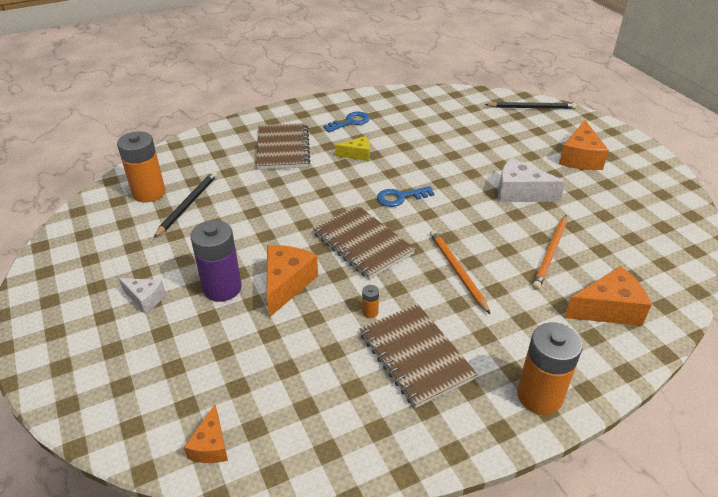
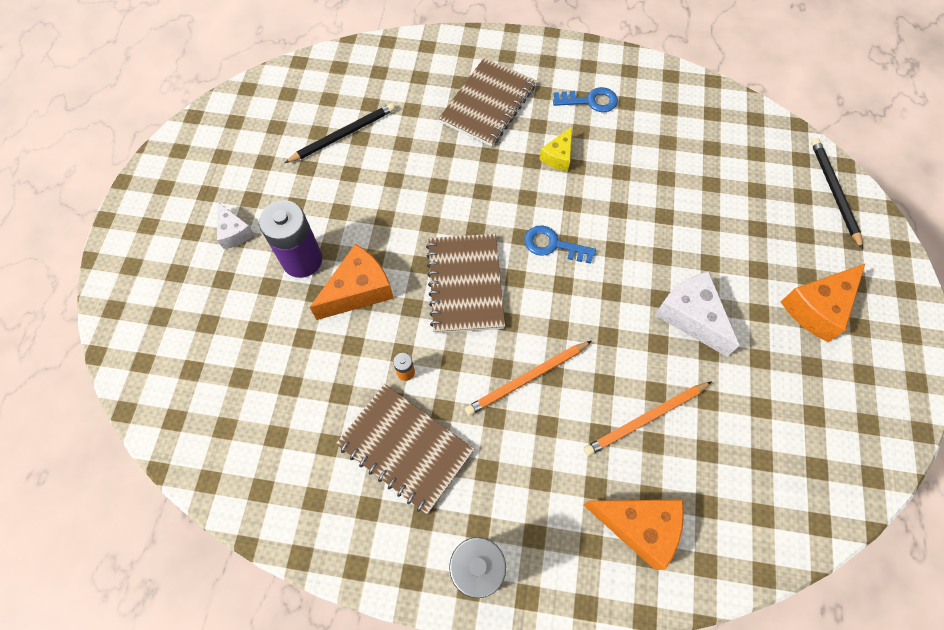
camera: 35 degrees right, 25 degrees up
orange battery [117,131,165,202] -> none
orange cheese [184,404,228,463] -> none
yellow cheese [336,136,370,161] -> yellow cheese turned 90 degrees clockwise [539,126,572,171]
brown notebook [360,304,478,408] -> brown notebook turned 60 degrees counterclockwise [336,384,474,514]
orange pencil [430,230,490,314] -> orange pencil turned 135 degrees counterclockwise [465,341,592,416]
black pencil [485,102,577,109] -> black pencil turned 135 degrees counterclockwise [811,138,863,250]

